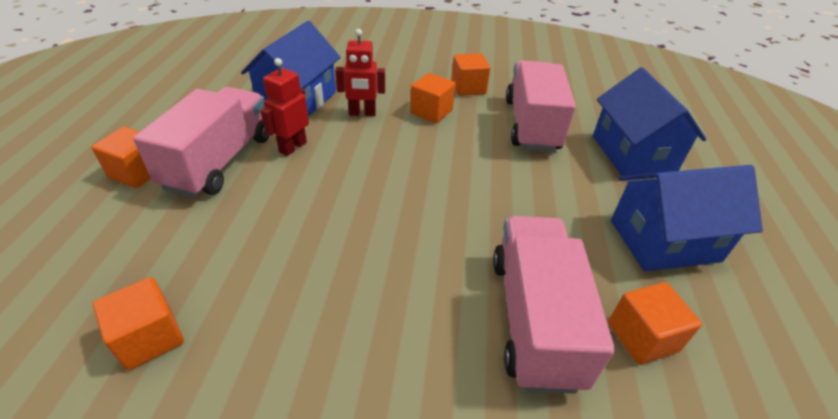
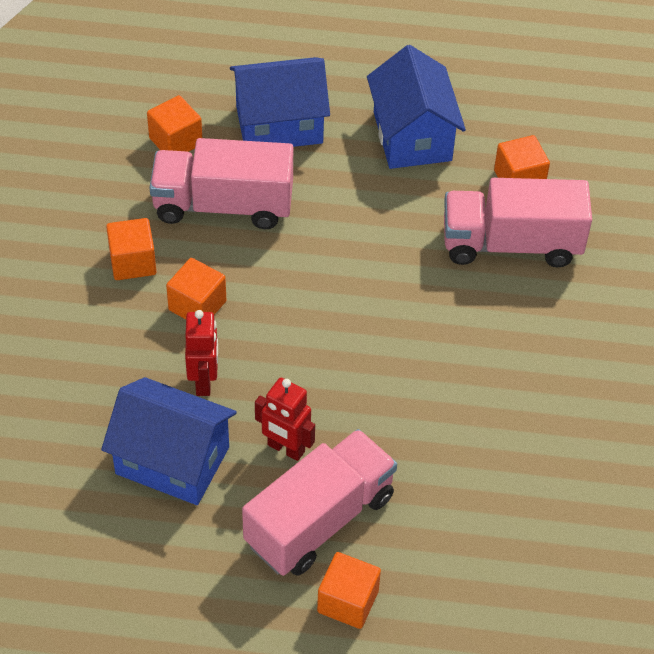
camera: 90 degrees left, 10 degrees up
orange cube [93,277,184,371] -> orange cube moved to [147,95,202,152]
pink truck [133,87,269,198] -> pink truck turned 120 degrees clockwise [242,429,397,576]

